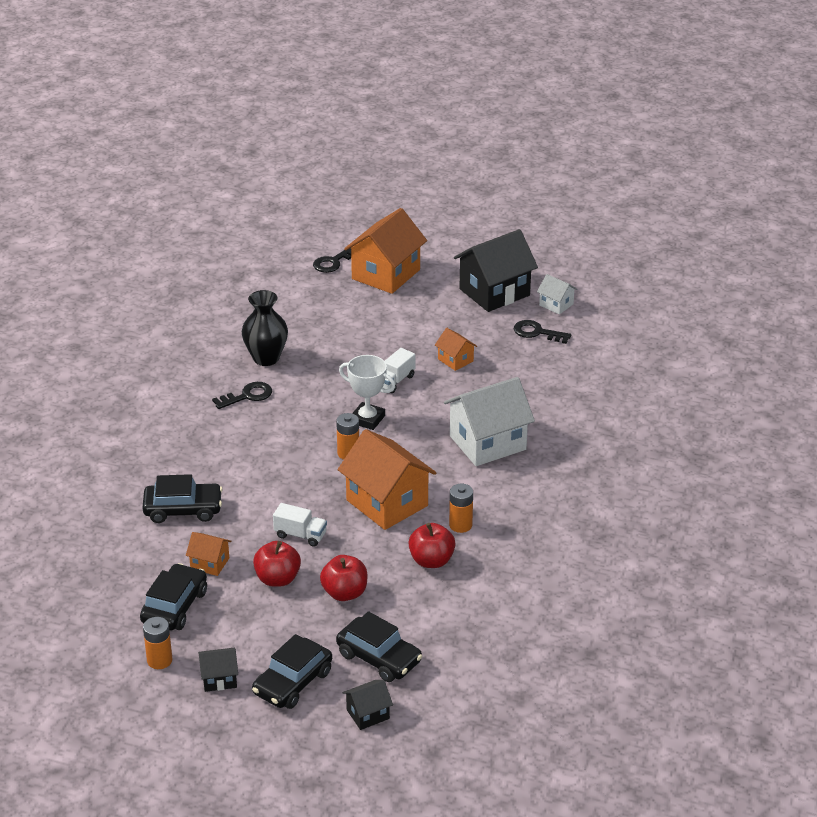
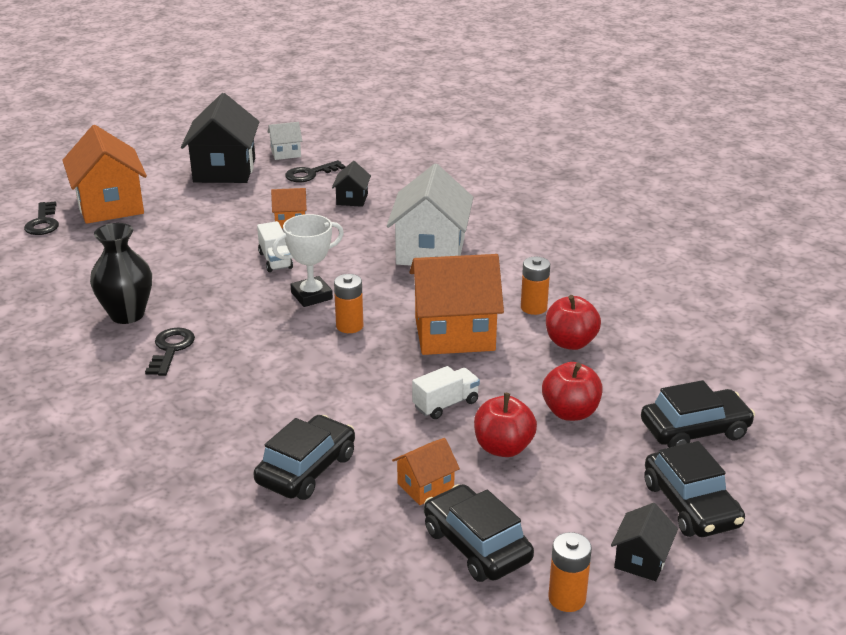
camera: 55 degrees left, 5 degrees down
black house [343,680,393,730] -> black house moved to [332,161,371,207]

